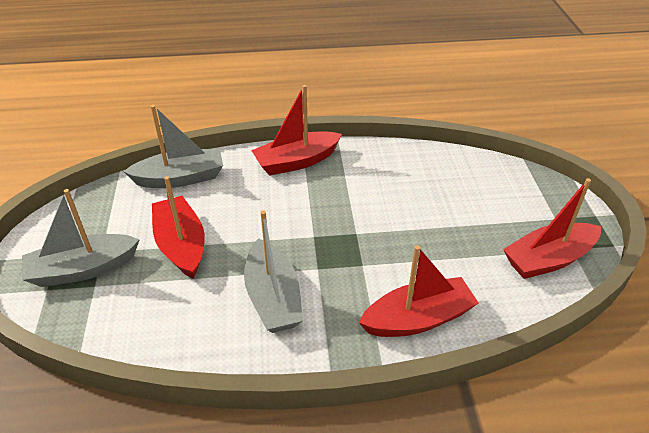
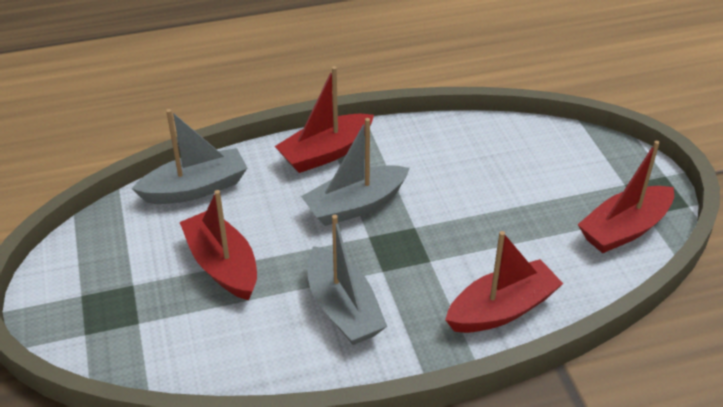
camera: 10 degrees left, 0 degrees up
grey boat [22,189,140,287] -> grey boat moved to [301,118,410,226]

